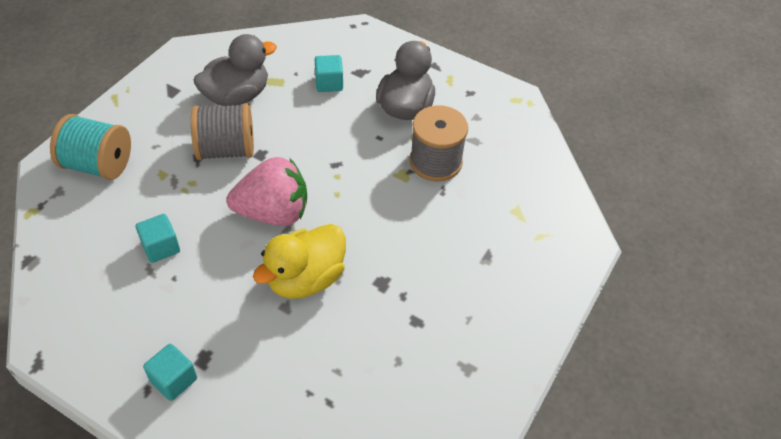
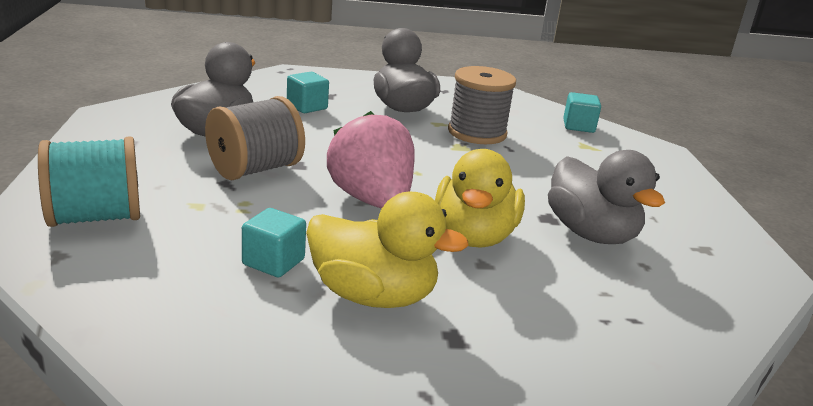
camera: 35 degrees left, 25 degrees down
turquoise cube [143,344,197,401] -> turquoise cube moved to [563,92,601,133]
pink strawberry [227,157,307,226] -> pink strawberry turned 75 degrees counterclockwise [327,111,415,209]
none -> yellow duck [306,192,469,308]
none -> grey duck [548,150,665,244]

